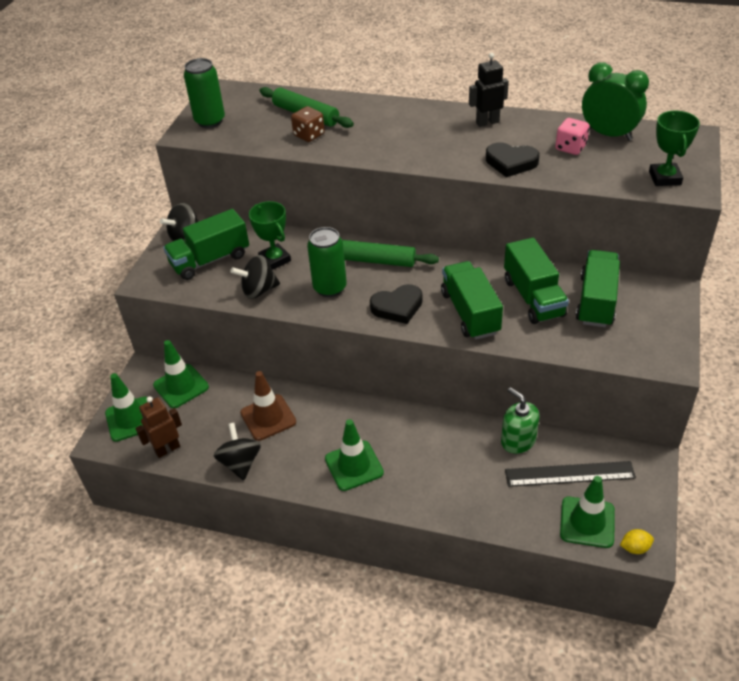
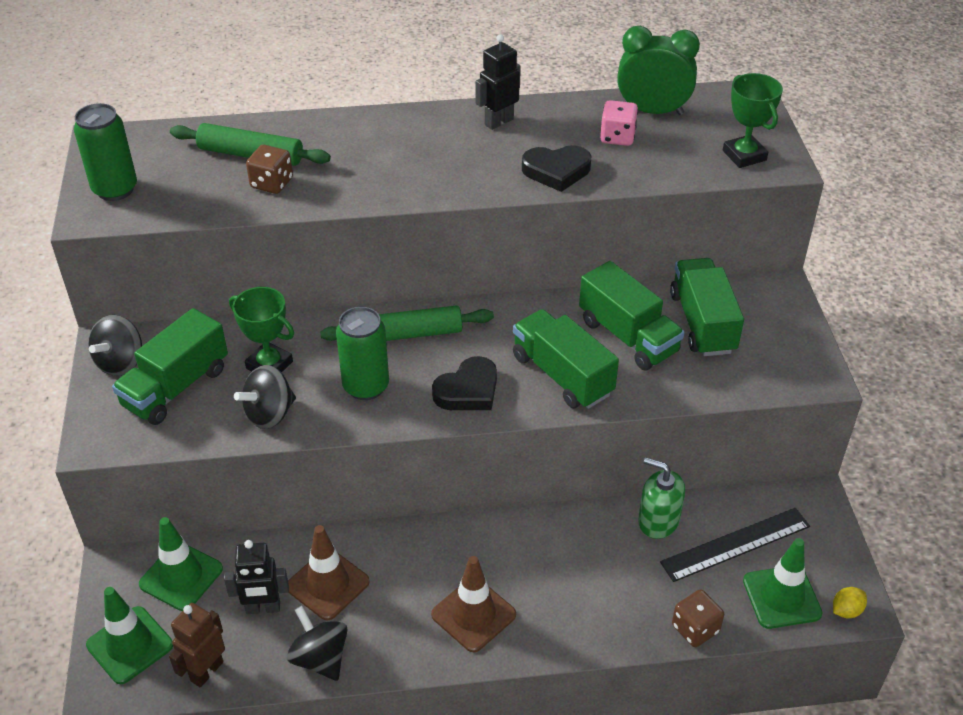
camera: 25 degrees left, 0 degrees up
green traffic cone [325,419,384,491] -> brown traffic cone [431,556,516,652]
none -> black robot [224,540,289,614]
none -> brown dice [672,589,724,647]

